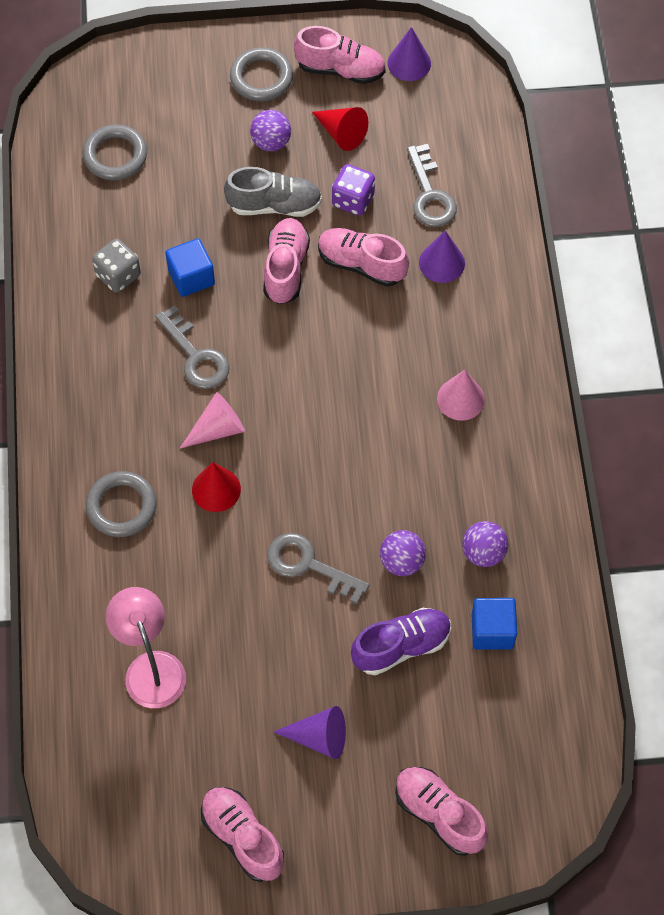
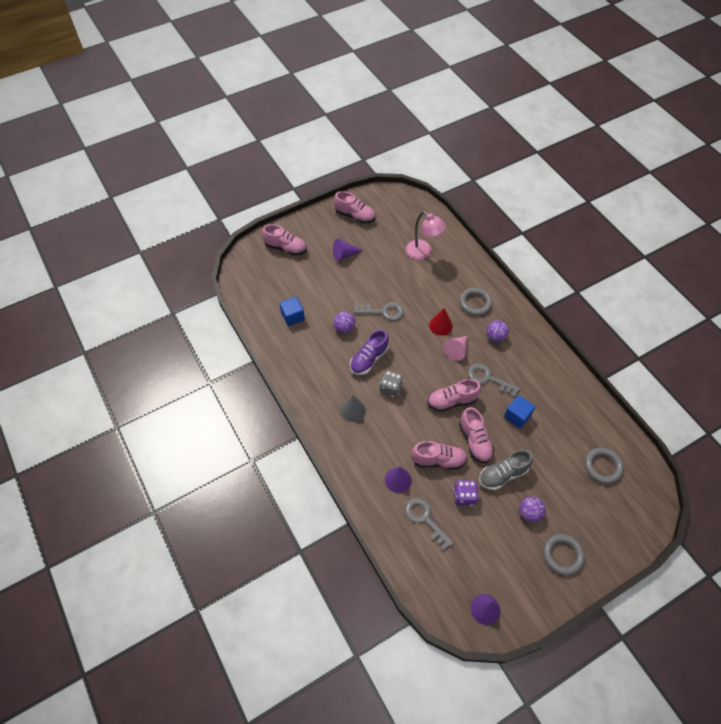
camera: 155 degrees right, 5 degrees down
grey dice [92,239,141,292] -> grey dice moved to [379,370,403,398]
pink shoe [294,26,385,84] -> pink shoe moved to [427,379,481,412]
red cone [312,107,369,151] -> none
purple shoe [351,608,451,675] -> purple shoe moved to [350,329,389,375]
pink cone [437,370,485,421] -> grey cone [341,395,366,422]
purple ball [462,521,508,567] -> purple ball moved to [486,320,509,342]

